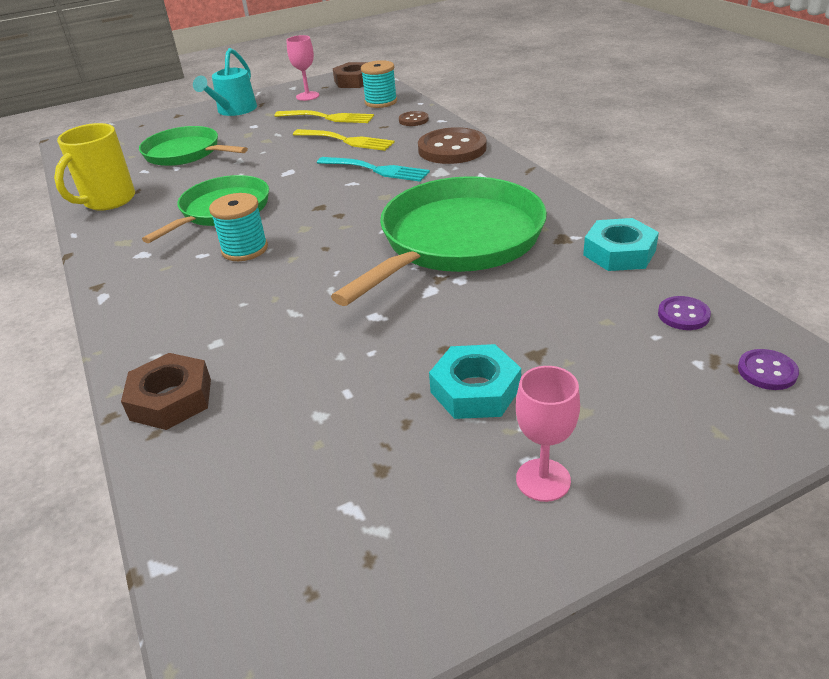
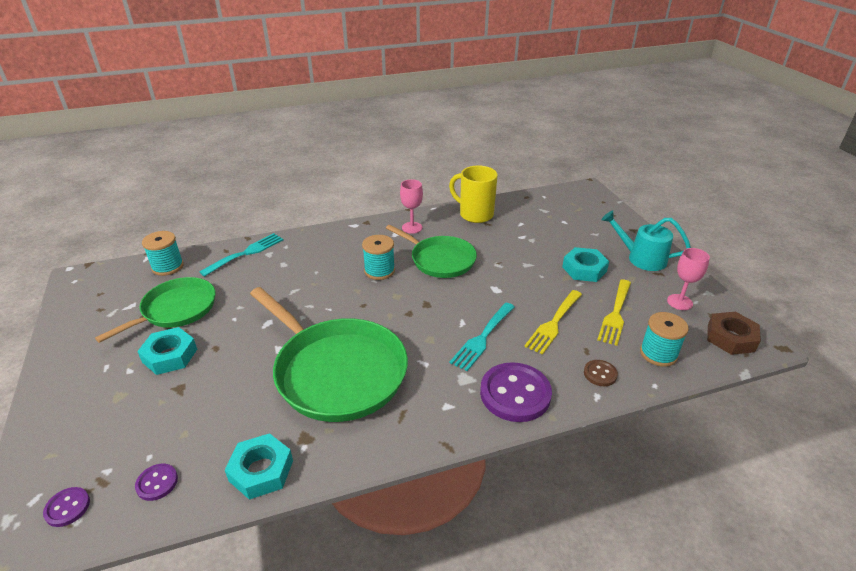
camera: 95 degrees right, 0 degrees up
brown nut [121,353,211,430] -> turquoise fork [199,233,284,276]
green pan [139,126,248,166] -> green pan moved to [95,277,215,343]
brown button [418,127,487,164] -> purple button [480,362,552,422]
pink goblet [516,366,580,502] -> pink goblet moved to [400,179,423,234]
none -> turquoise spool [142,231,184,276]
none -> turquoise nut [562,247,609,282]

